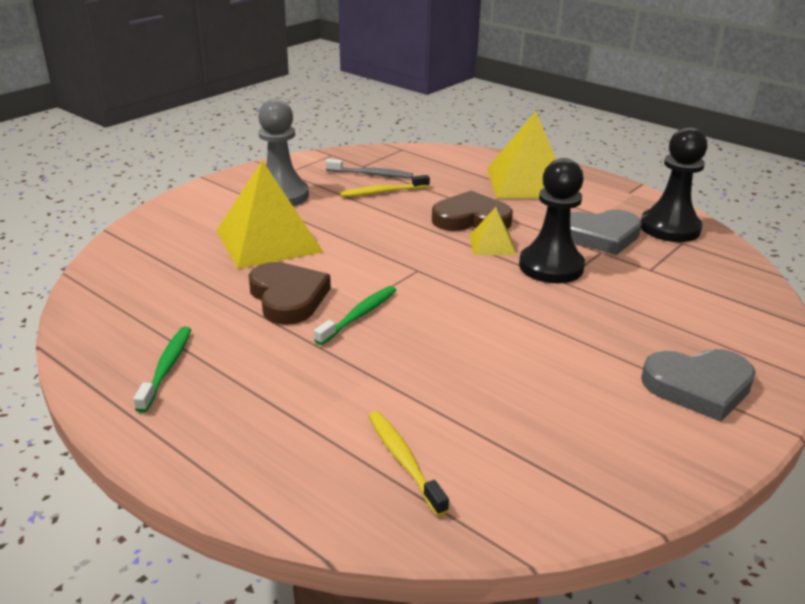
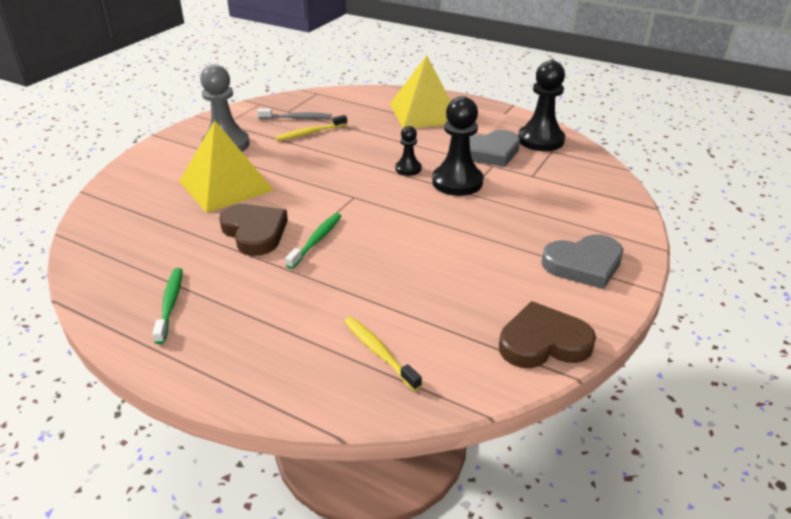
camera: 10 degrees left, 5 degrees up
brown heart [432,191,513,231] -> brown heart moved to [499,301,596,368]
yellow pyramid [470,207,516,255] -> black pawn [395,126,421,176]

